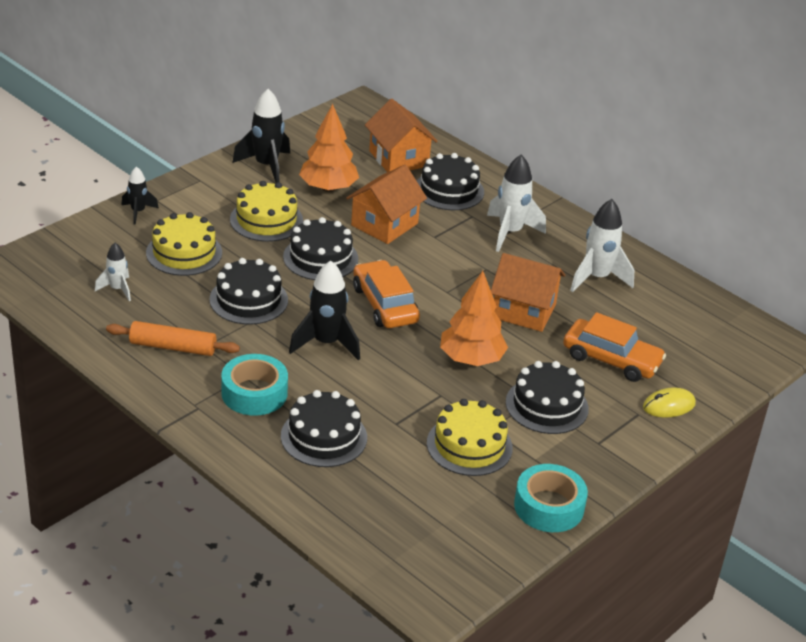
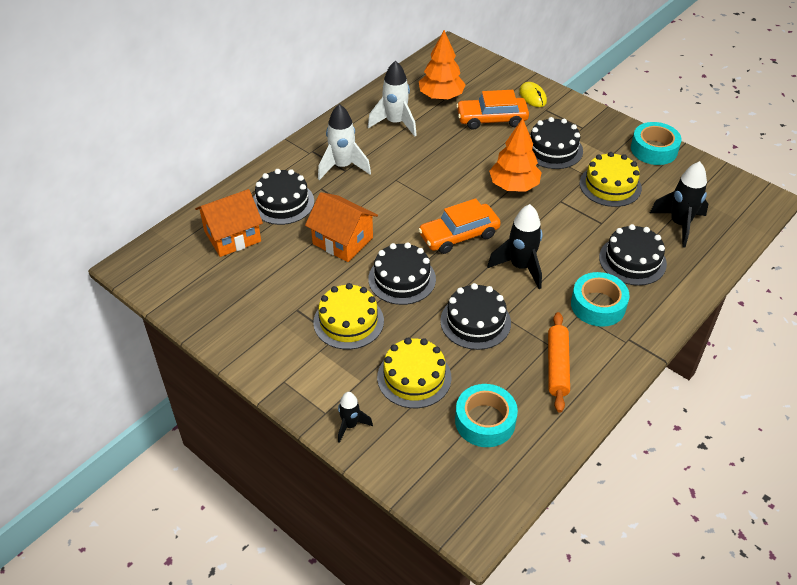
camera: 90 degrees left, 10 degrees up
white rocket [95,243,131,301] -> turquoise tape [455,384,518,447]
black rocket [232,89,290,183] -> black rocket moved to [650,161,708,247]
orange tree [299,104,359,192] -> orange tree moved to [419,30,466,100]
orange house [491,253,565,332] -> none
orange car [563,312,666,382] -> orange car turned 120 degrees counterclockwise [456,90,529,130]

